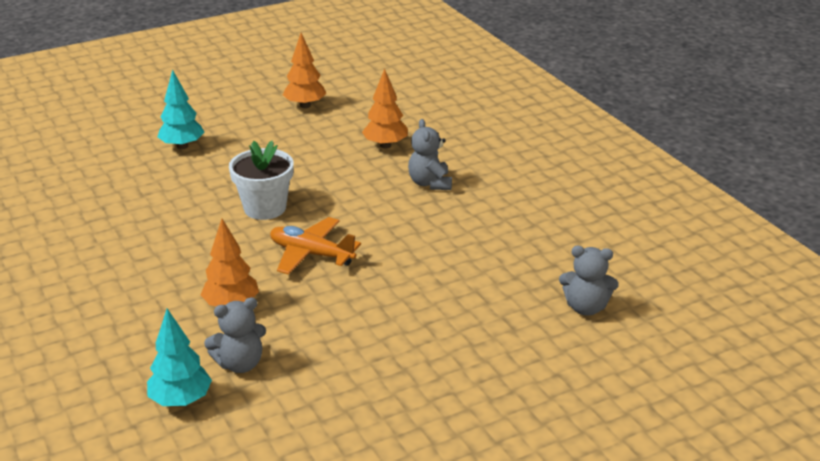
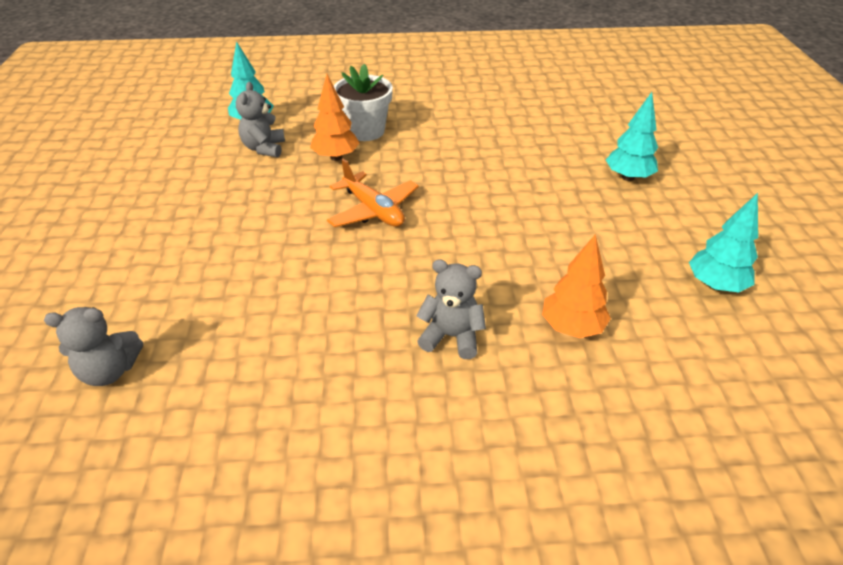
camera: 115 degrees right, 10 degrees up
white flower pot [229,141,294,220] -> white flower pot moved to [334,64,393,141]
orange plane [270,217,361,275] -> orange plane turned 90 degrees clockwise [327,158,419,227]
orange tree [283,33,326,108] -> turquoise tree [689,193,758,293]
grey teddy bear [559,246,619,316] -> grey teddy bear turned 135 degrees counterclockwise [44,307,143,386]

